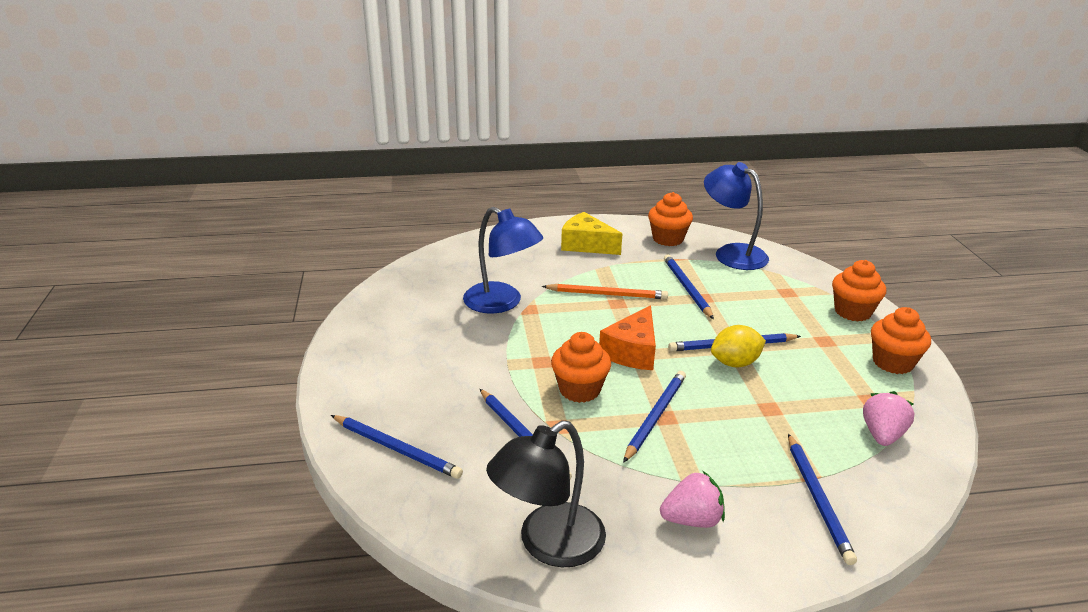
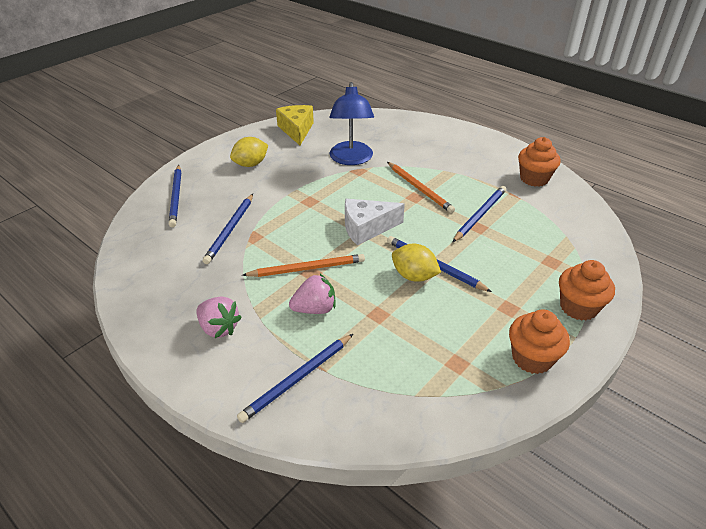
camera: 50 degrees right, 10 degrees up
black lamp [486,421,606,567] -> none
orange cupcake [551,332,611,403] -> none
yellow cheese [561,212,622,255] -> yellow cheese moved to [276,105,314,145]
orange cheese [599,305,656,370] -> white cheese [345,199,405,245]
blue pencil [623,371,686,463] -> orange pencil [242,254,365,277]
blue lamp [704,162,769,270] -> none
pink strawberry [863,391,915,446] -> pink strawberry moved to [289,274,335,314]
none -> yellow lemon [230,137,268,167]

